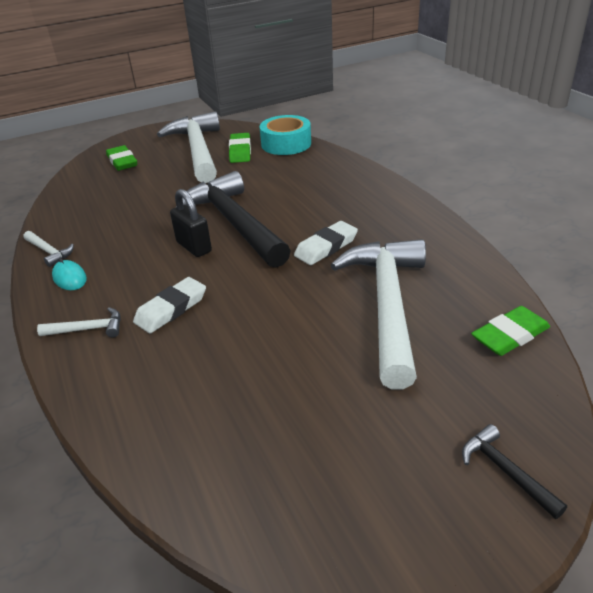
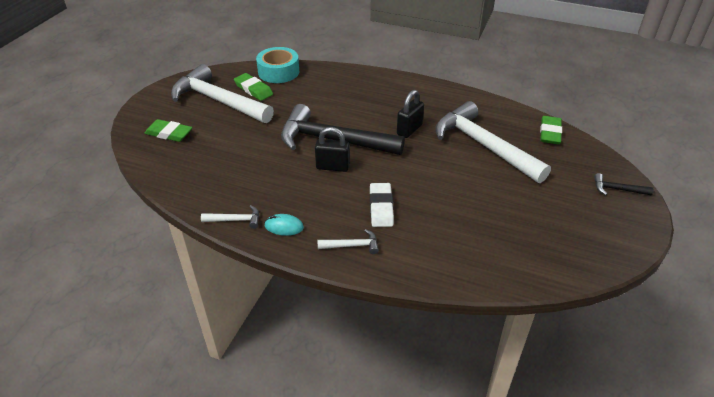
camera: 45 degrees left, 5 degrees up
white hammer [37,307,121,337] -> white hammer turned 45 degrees clockwise [318,229,379,254]
white eraser [294,221,358,265] -> black padlock [397,90,424,138]

